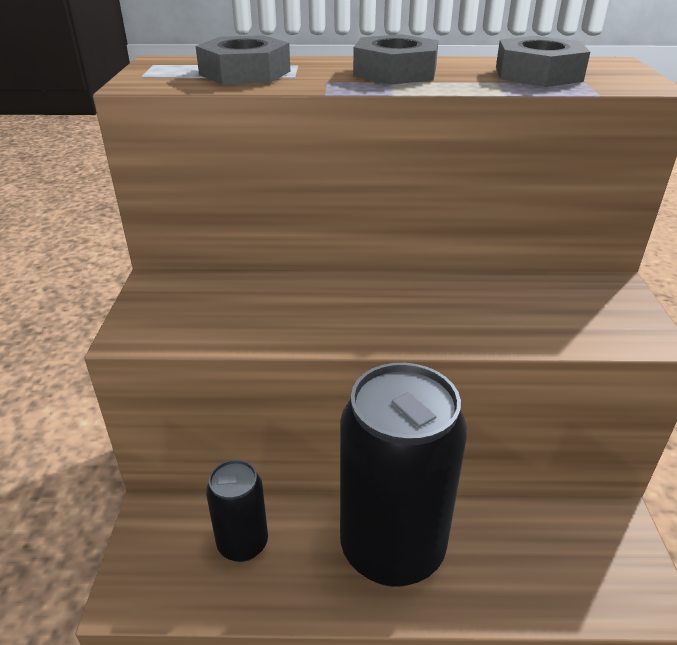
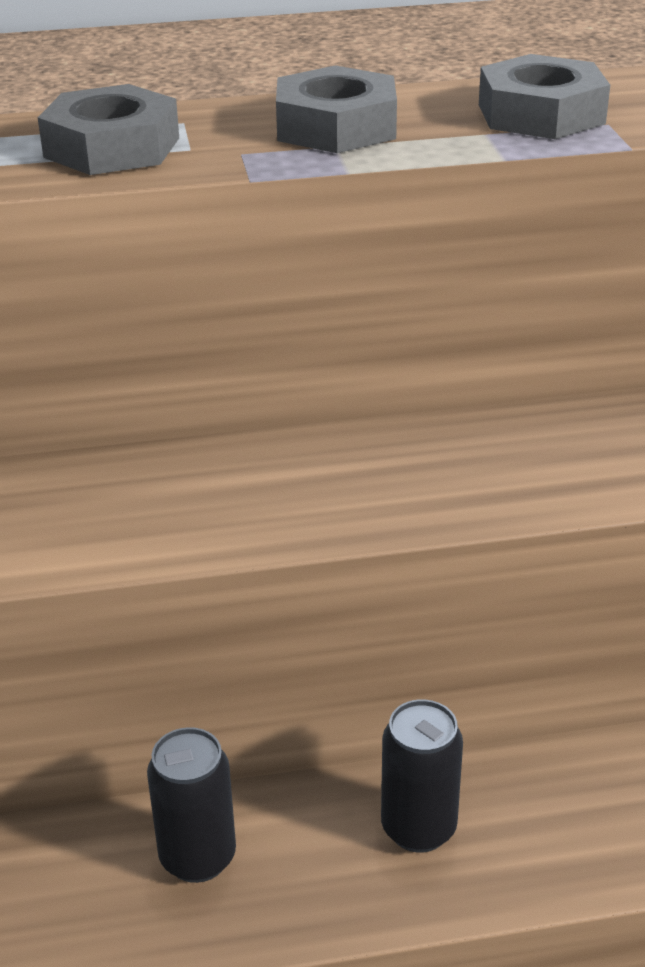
camera: 10 degrees left, 0 degrees up
black can [340,363,467,587] -> black can [381,699,463,853], size x0.49

